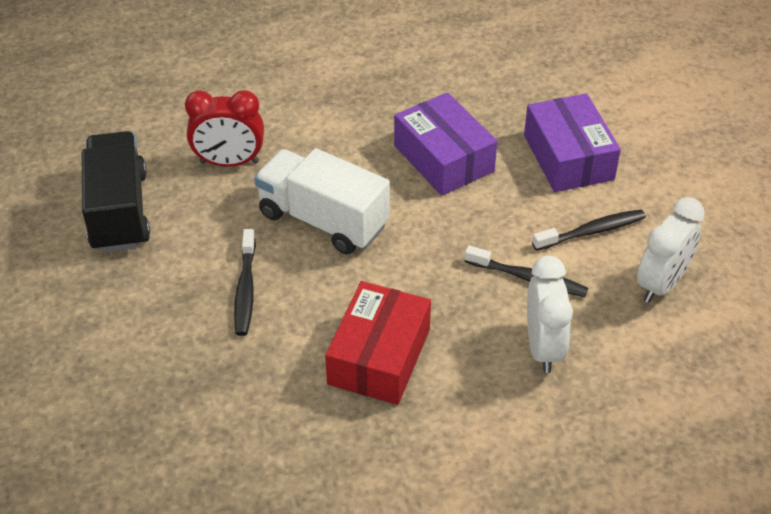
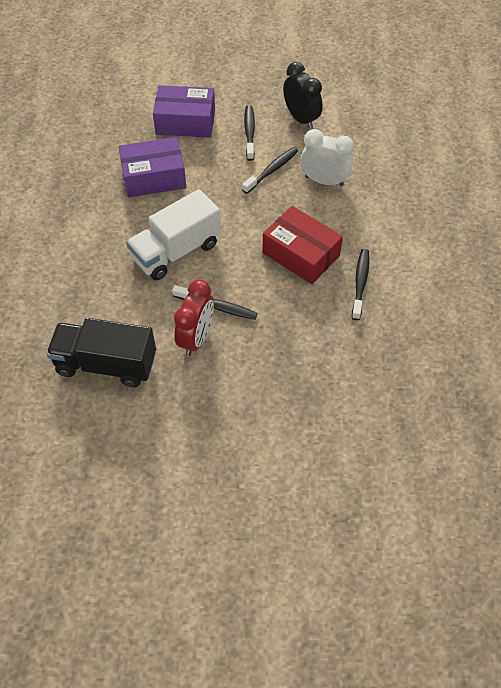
camera: 70 degrees left, 10 degrees up
red clock [185,90,264,167] -> red clock moved to [174,279,214,356]
white clock [637,197,705,303] -> black clock [283,62,323,129]
none -> black toothbrush [352,249,369,320]

